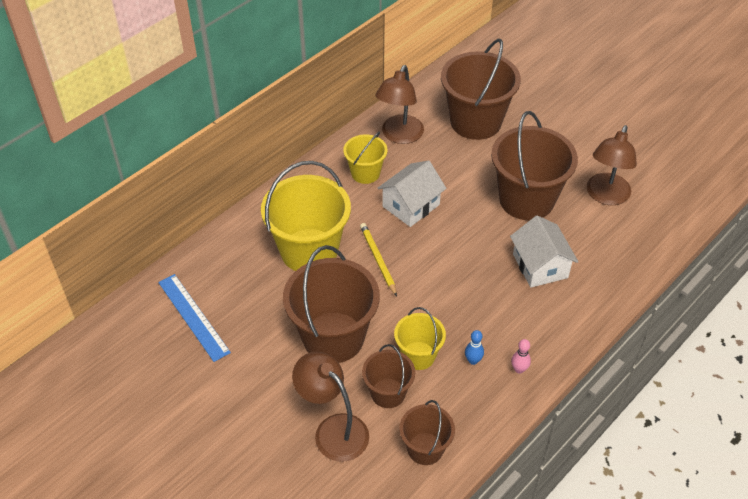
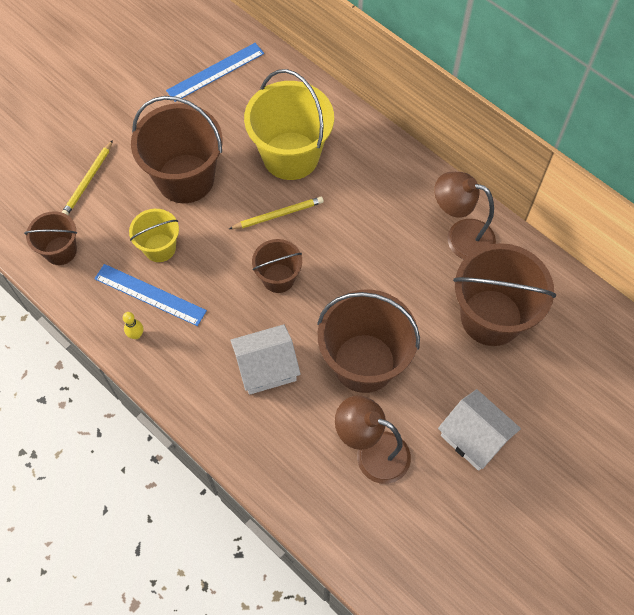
camera: 90 degrees right, 15 degrees up
brown lamp [292,352,369,462] -> yellow pencil [62,140,113,215]
yellow bucket [343,132,387,184] -> none
brown bucket [362,344,415,408] -> brown bucket moved to [252,239,302,293]
white house [378,160,446,227] -> white house moved to [438,389,521,471]
blue bowling pin [465,330,484,365] -> blue ruler [94,264,207,326]
pink bowling pin [511,339,531,374] -> yellow bowling pin [123,312,143,339]

